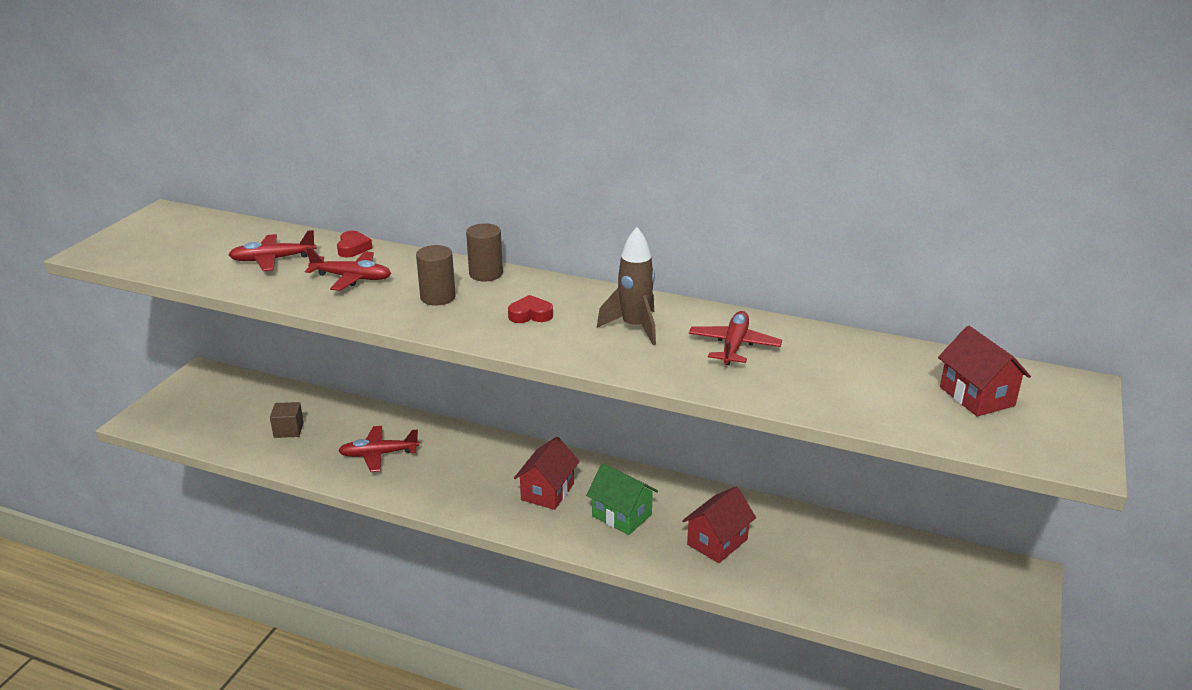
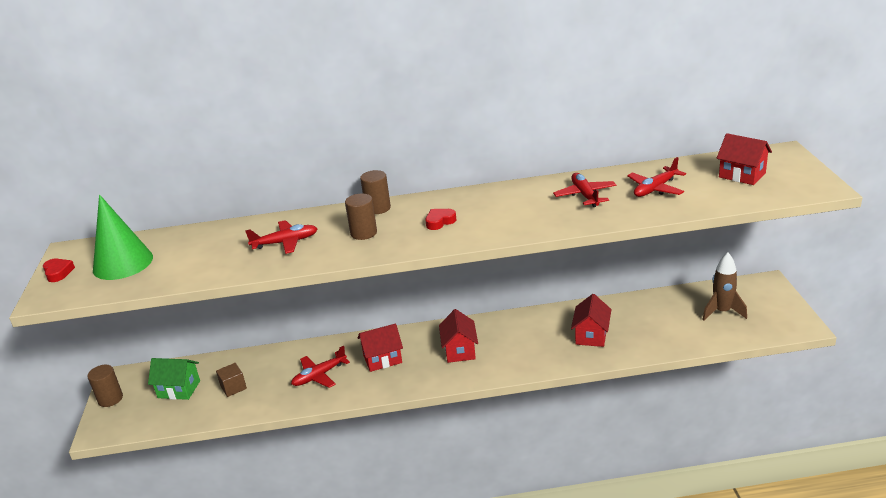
camera: 25 degrees left, 0 degrees up
red plane [229,230,317,271] -> red plane moved to [627,157,686,197]
red heart [337,231,372,257] -> red heart moved to [43,258,75,282]
green house [586,463,658,535] -> green house moved to [148,358,200,400]
brown rocket [597,227,656,345] -> brown rocket moved to [702,252,747,321]
none -> brown cylinder [87,365,123,407]
none -> green cone [93,194,153,280]
none -> red house [358,323,403,372]

